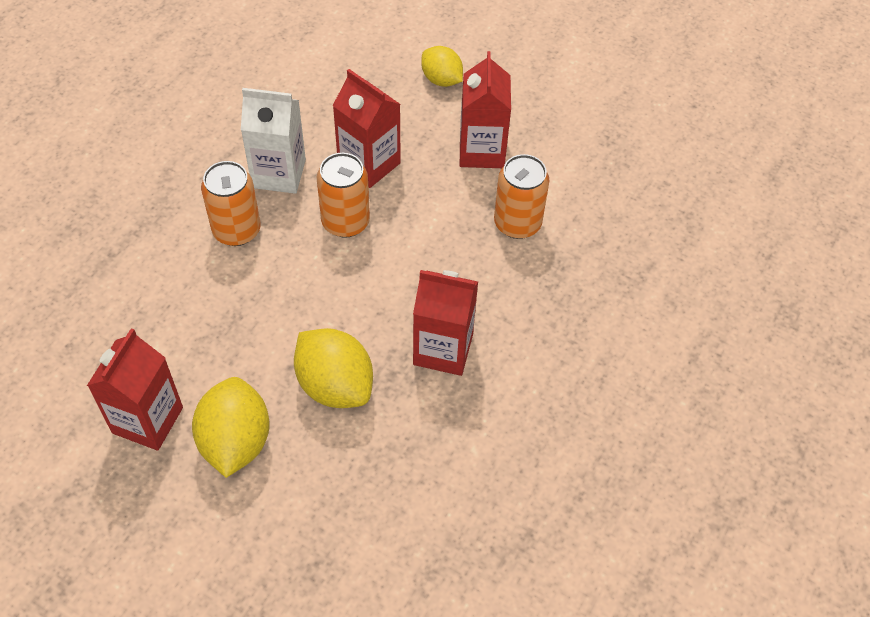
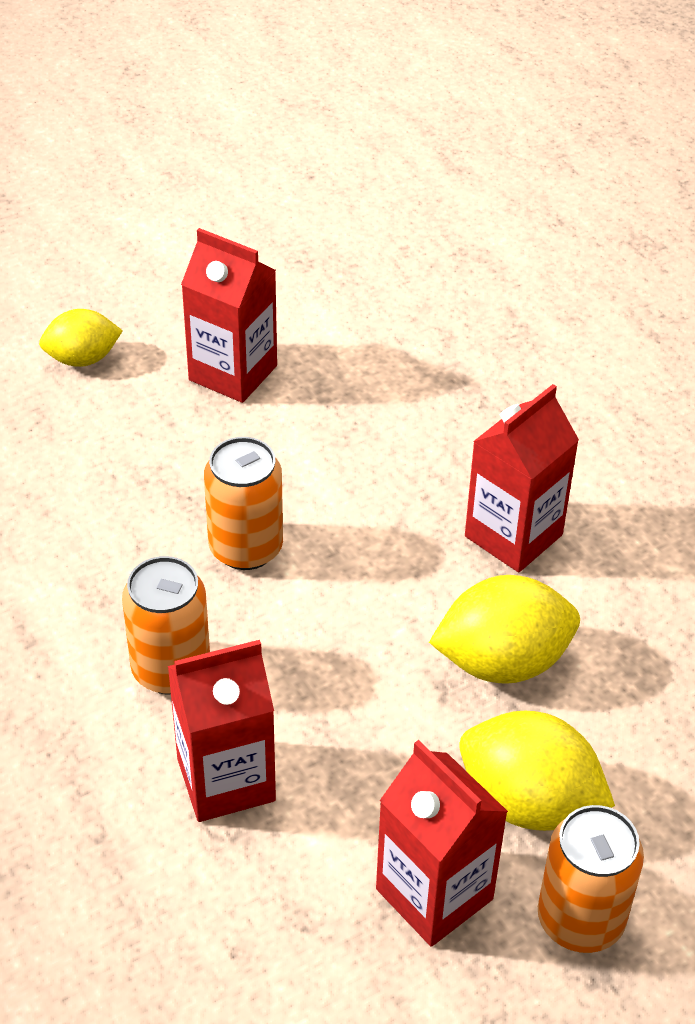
camera: 60 degrees left, 10 degrees down
white carton [241,88,306,194] -> none
red carton [333,69,401,188] -> red carton moved to [168,640,276,822]
orange can [494,154,550,239] -> orange can moved to [538,805,644,953]

